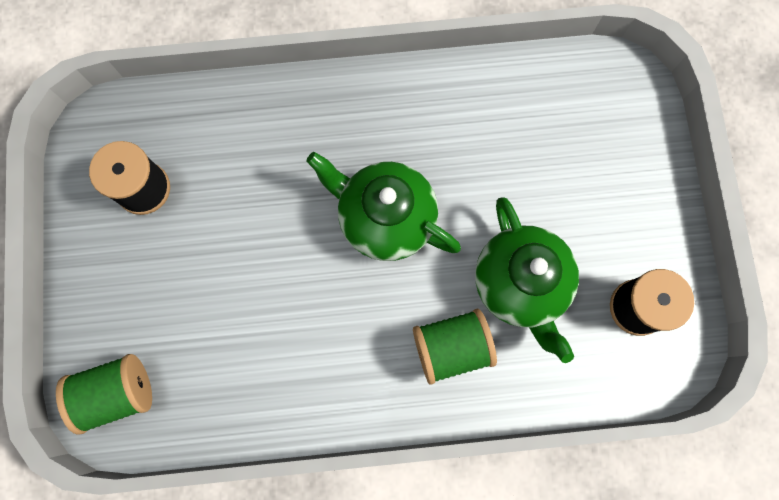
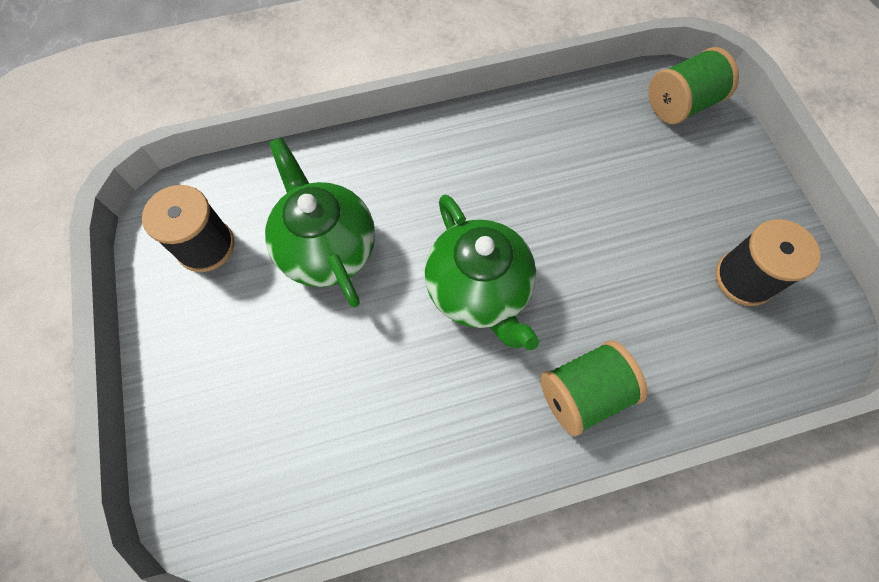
camera: 170 degrees right, 10 degrees down
green teapot [306,152,461,261] -> green teapot turned 45 degrees clockwise [424,195,539,350]
green spool [413,309,497,385] -> green spool moved to [540,340,648,437]

